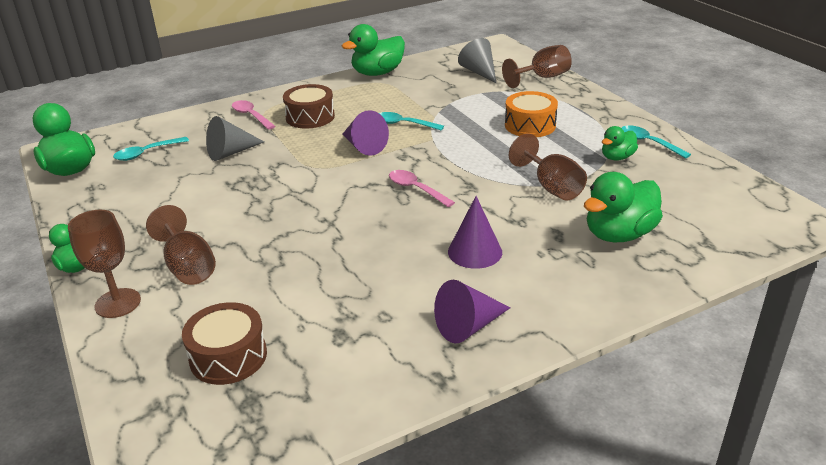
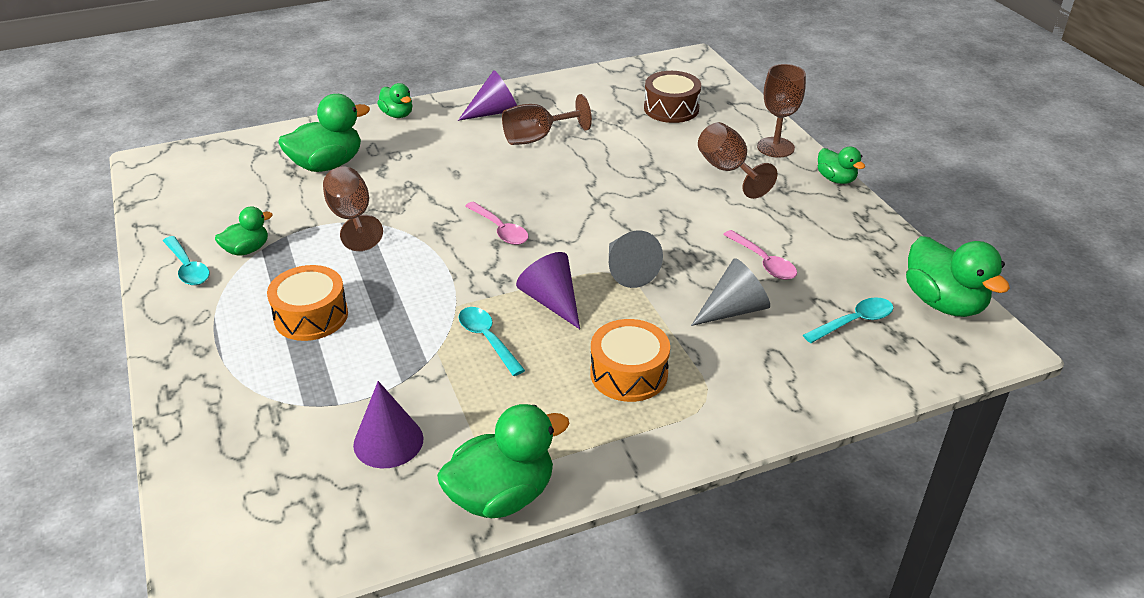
camera: 175 degrees left, 5 degrees up
pink spoon [232,100,275,130] -> pink spoon moved to [723,230,797,280]
brown drum [283,84,335,128] -> orange drum [590,319,670,402]
turquoise spoon [379,112,444,131] -> turquoise spoon turned 150 degrees counterclockwise [458,307,525,376]
purple cone [448,196,502,269] -> purple cone moved to [353,381,424,468]
grey cone [458,38,496,83] -> grey cone moved to [609,231,663,288]
brown goblet [502,45,572,88] -> brown goblet moved to [502,94,592,145]
none -> green duck [377,83,413,118]

